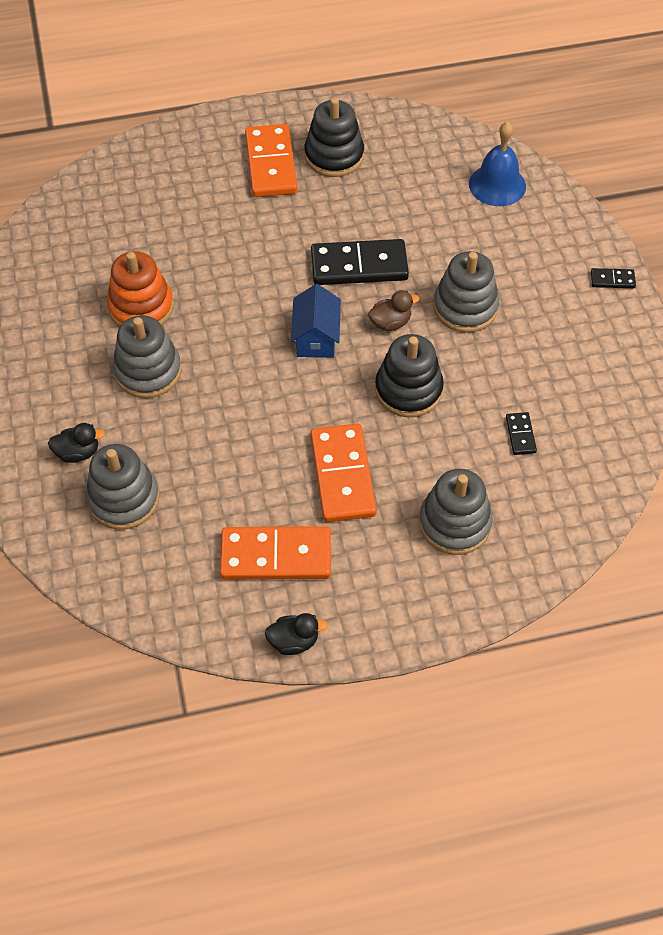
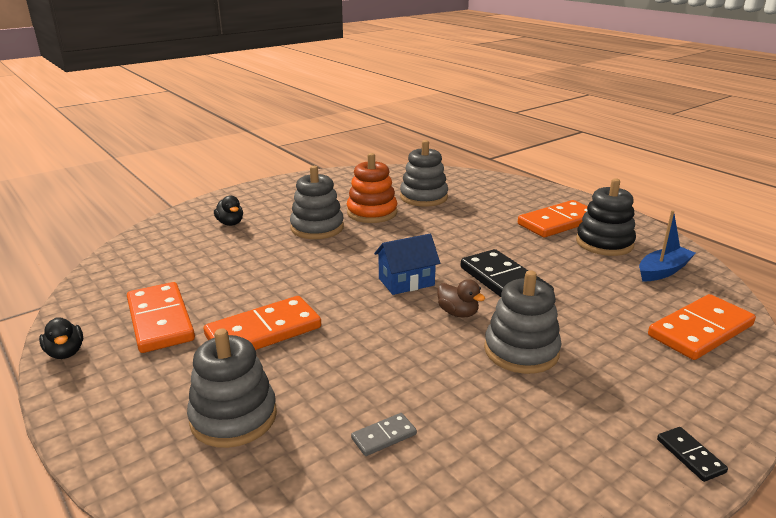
camera: 65 degrees right, 30 degrees down
grey stacking toy [86,444,160,530] -> grey stacking toy moved to [400,140,448,207]
black stacking toy [375,334,444,417] -> none
blue bell [469,122,526,206] -> orange domino [648,294,756,360]
black domino [506,412,537,455] -> grey domino [351,413,417,456]
none -> blue boat [639,210,696,281]

